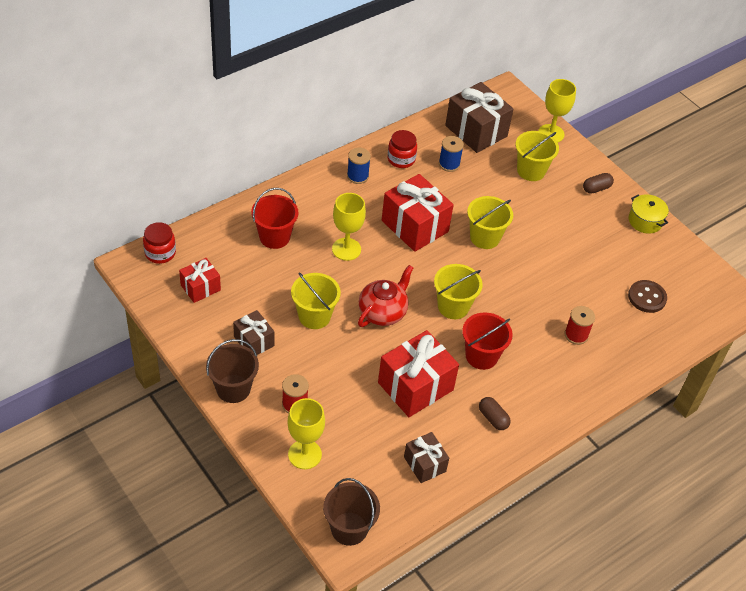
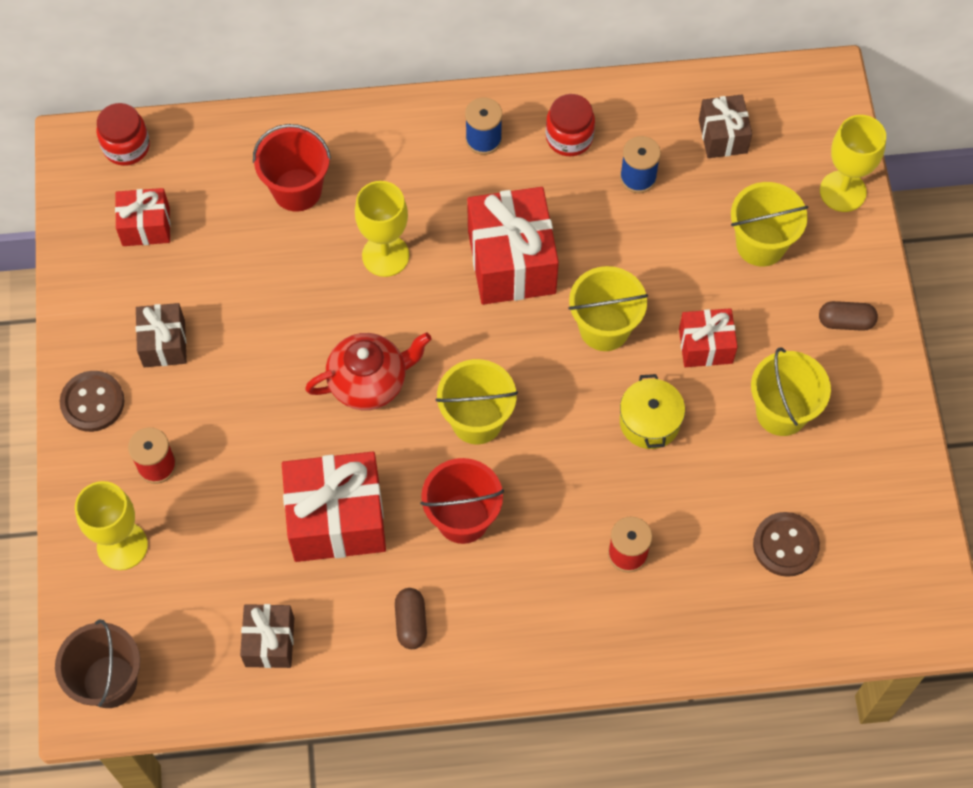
camera: 35 degrees right, 15 degrees up
brown bucket [206,339,259,403] -> brown button [60,371,125,432]
yellow bucket [291,272,341,329] -> yellow bucket moved to [751,348,831,436]
brown gift [445,82,513,153] -> brown gift [699,94,752,158], size x0.56
yellow pot [629,194,669,234] -> yellow pot moved to [620,374,685,449]
none -> red gift [679,308,738,367]

